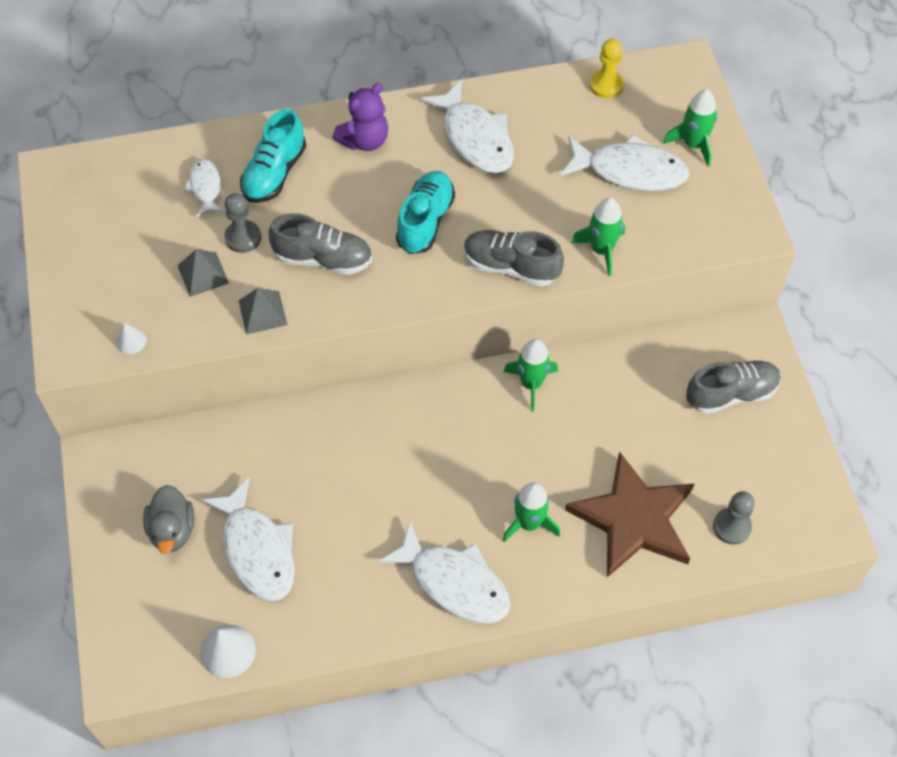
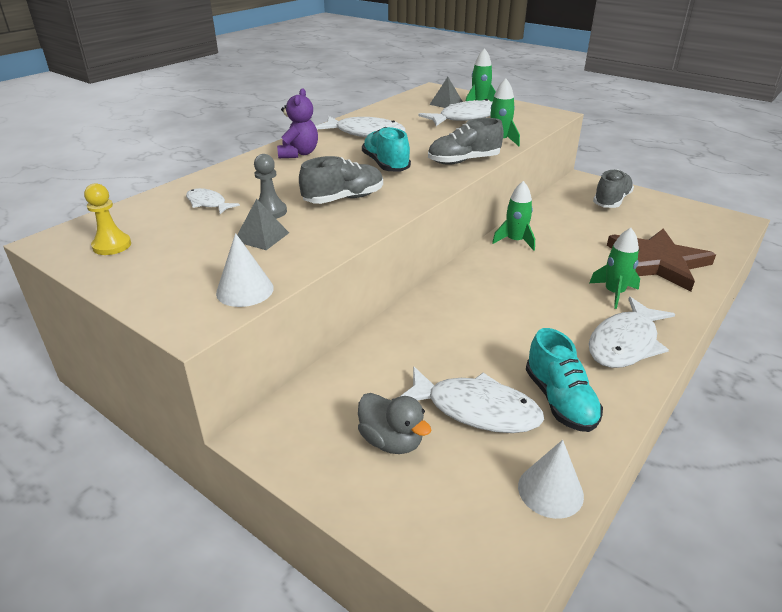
camera: 40 degrees left, 25 degrees down
white cone [116,322,147,354] -> white cone [216,233,274,307], size x1.73
grey pyramid [239,288,287,334] -> grey pyramid moved to [429,77,463,108]
turquoise shoe [240,109,306,203] -> turquoise shoe moved to [526,328,603,432]
white fish [378,521,511,623] -> white fish turned 135 degrees clockwise [589,297,675,368]
yellow pawn [590,39,624,99] -> yellow pawn moved to [84,183,131,255]
grey pawn [713,491,755,545] -> none

